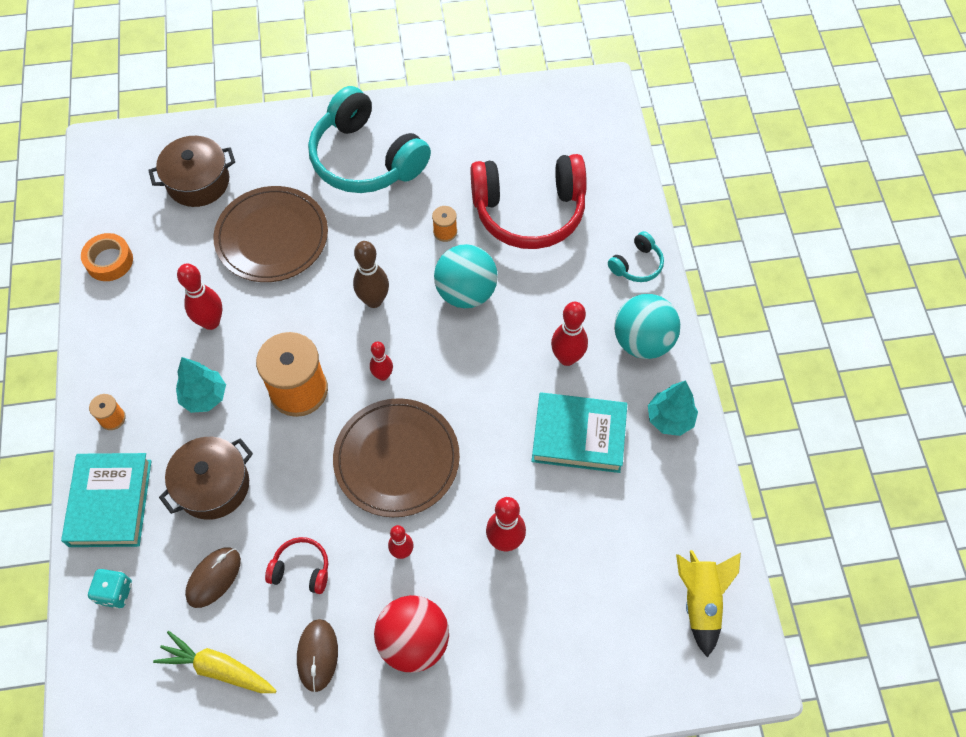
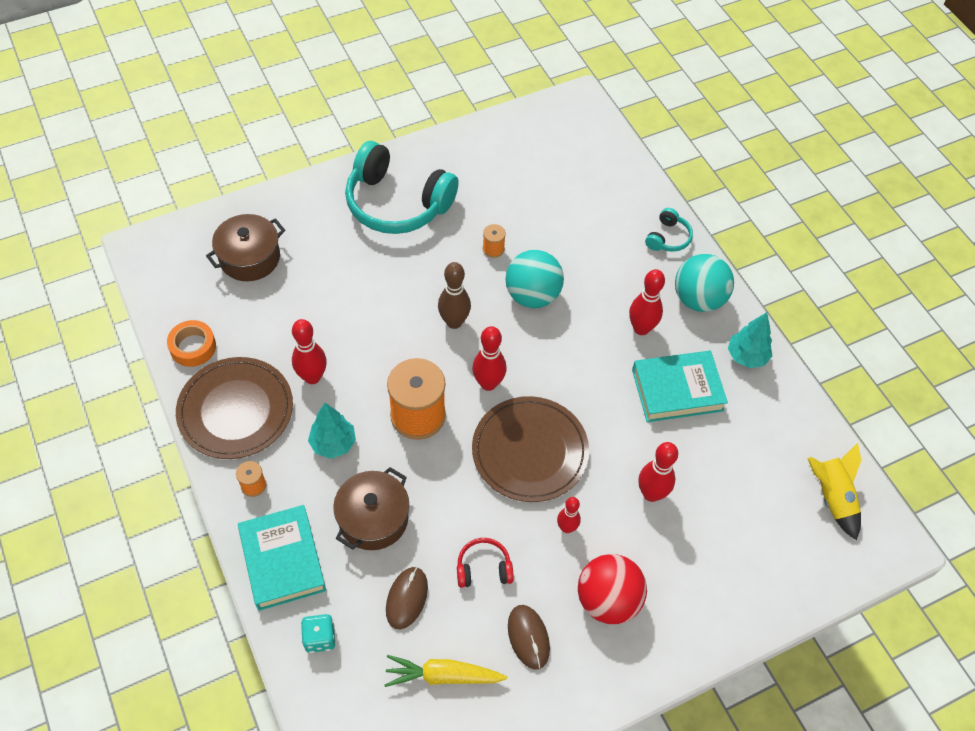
camera: 20 degrees left, 5 degrees down
brown plate [213,186,328,282] -> brown plate moved to [176,357,293,459]
red bowling pin [370,341,393,381] -> red bowling pin [472,326,507,391], size x1.57
red headphones [470,154,587,249] -> none

